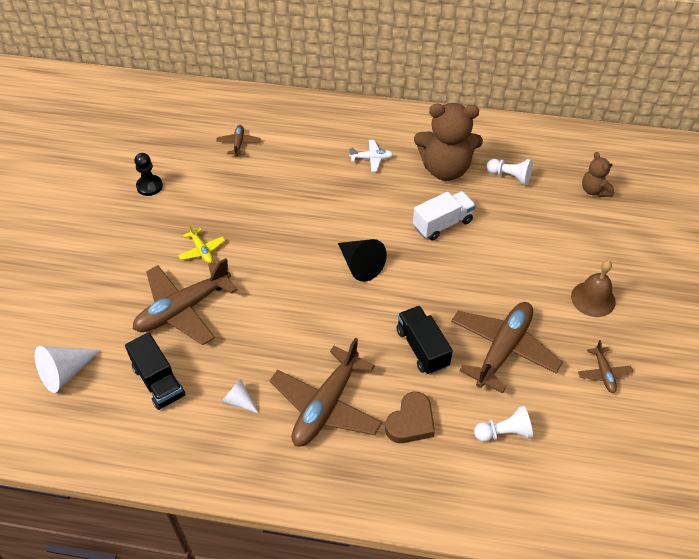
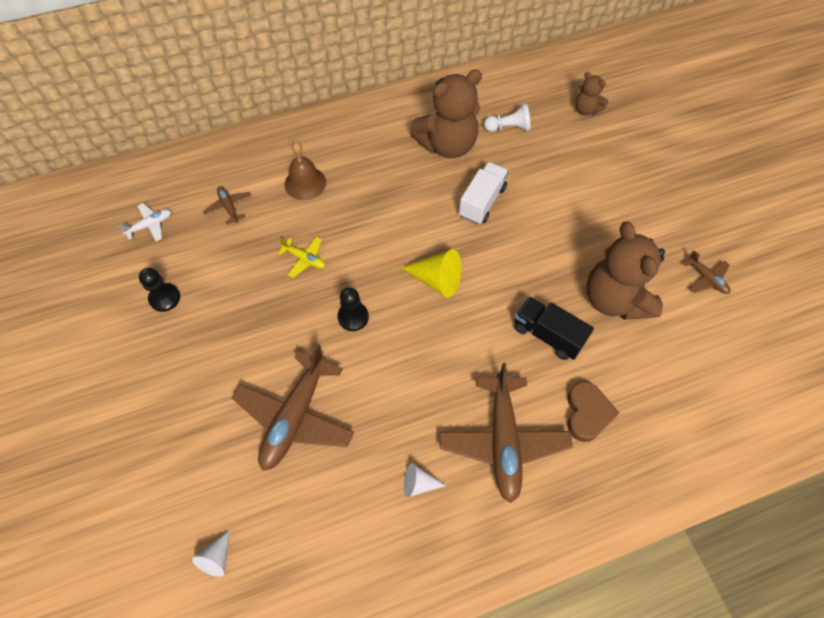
camera: 30 degrees left, 10 degrees up
white cone [35,346,101,393] -> white cone [192,530,230,577], size x0.59
black truck [125,332,185,410] -> none
yellow plane [178,223,225,263] -> yellow plane moved to [278,236,325,278]
black cone [338,239,387,282] -> yellow cone [400,249,461,298]
white plane [349,140,393,172] -> white plane moved to [118,203,171,241]
brown plane [451,302,563,393] -> brown teddy bear [587,222,665,320]
white pawn [474,406,533,442] -> none
brown bell [571,260,616,317] -> brown bell moved to [285,142,326,200]
none -> black pawn [338,288,369,331]

